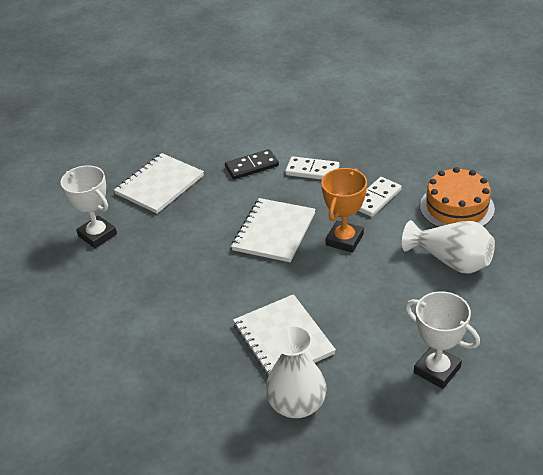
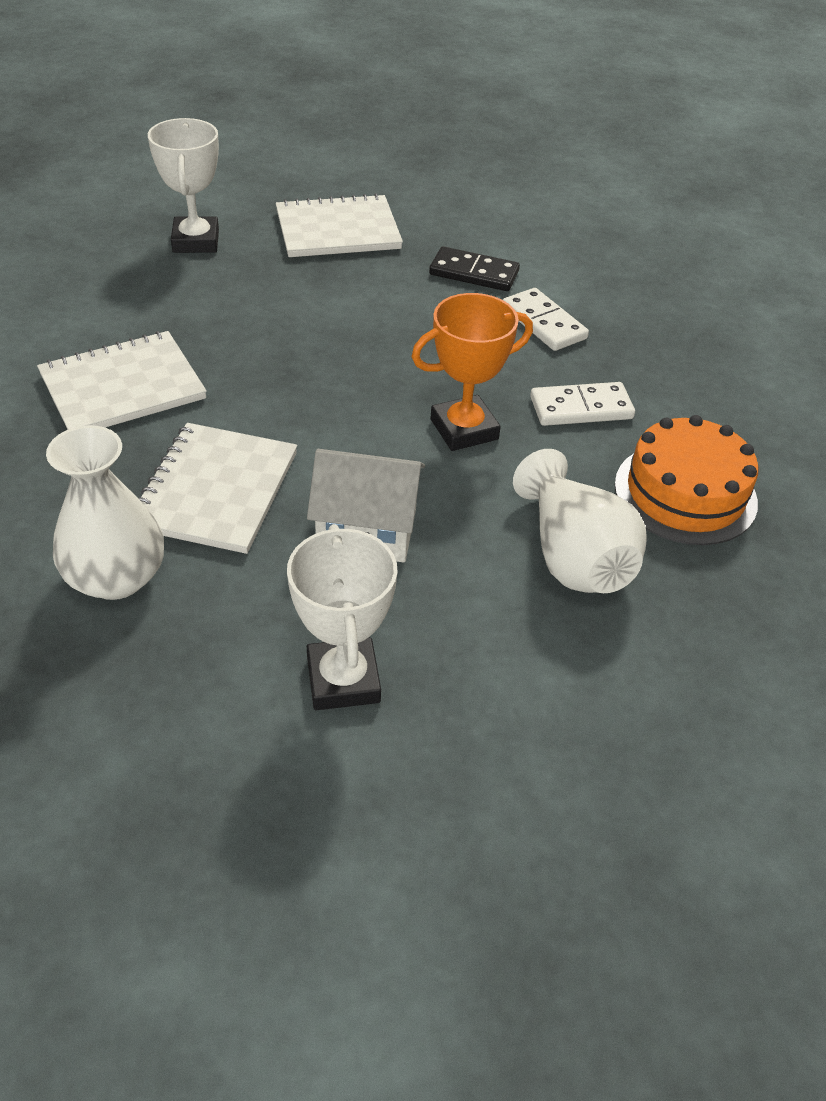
camera: 35 degrees right, 5 degrees up
white notebook [231,198,316,262] -> white notebook moved to [37,331,207,430]
none -> white house [307,449,425,562]

